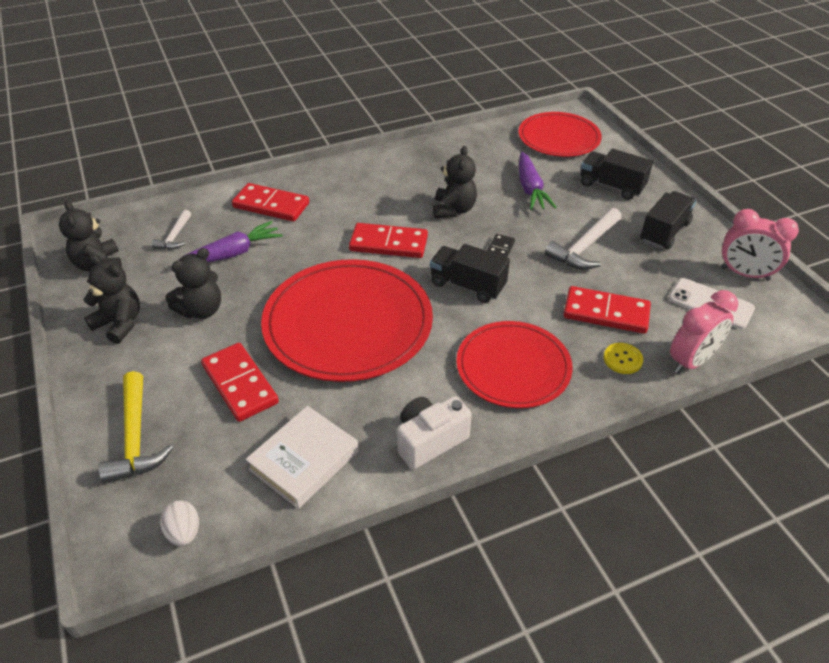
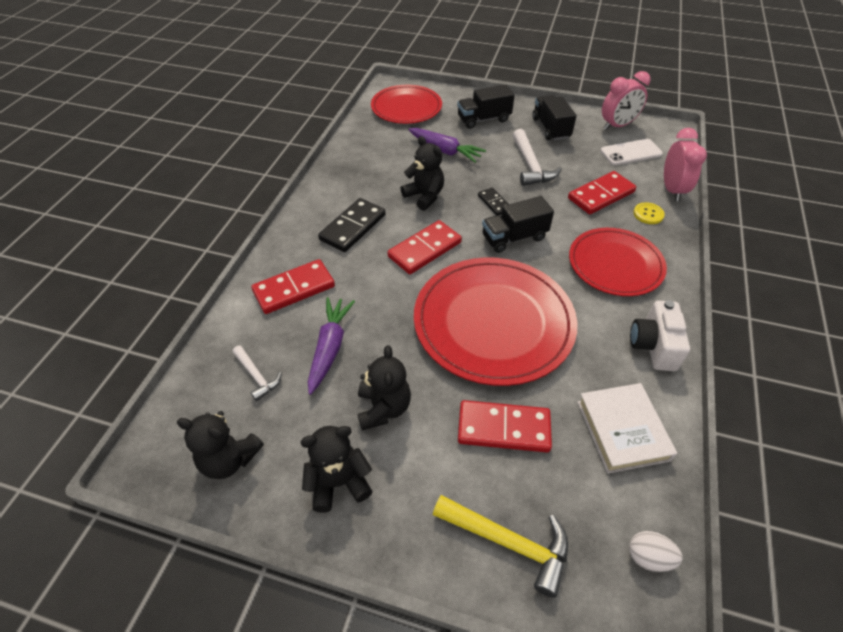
camera: 50 degrees left, 5 degrees up
none -> black domino [318,198,386,252]

